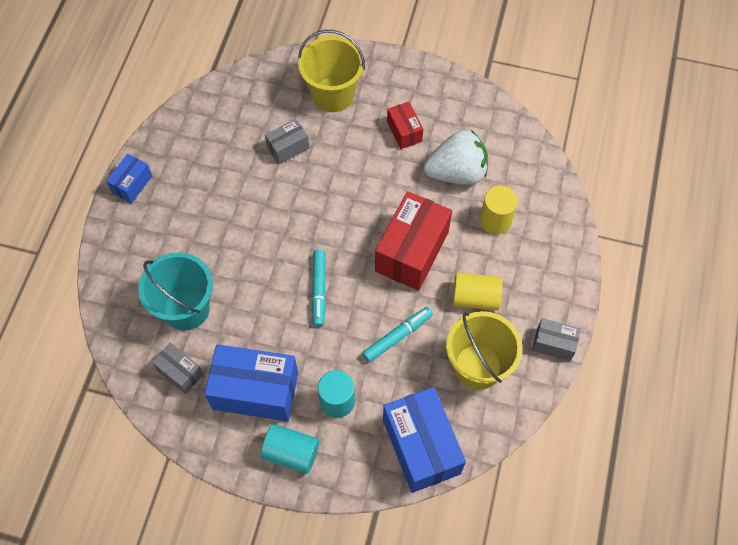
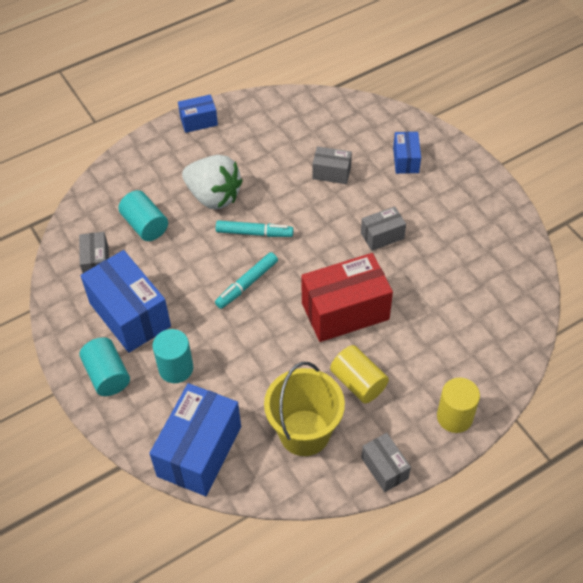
camera: 45 degrees right, 10 degrees down
turquoise bucket [138,252,213,331] -> turquoise cylinder [118,190,168,241]
yellow bucket [298,30,365,112] -> blue box [393,132,421,174]
turquoise marker [362,307,433,362] -> turquoise marker moved to [216,220,294,237]
red box [387,102,423,149] -> none
white strawberry [424,130,488,185] -> white strawberry moved to [182,155,243,209]
yellow cylinder [480,186,518,235] -> yellow cylinder moved to [437,377,480,433]
none -> grey box [361,206,406,251]

